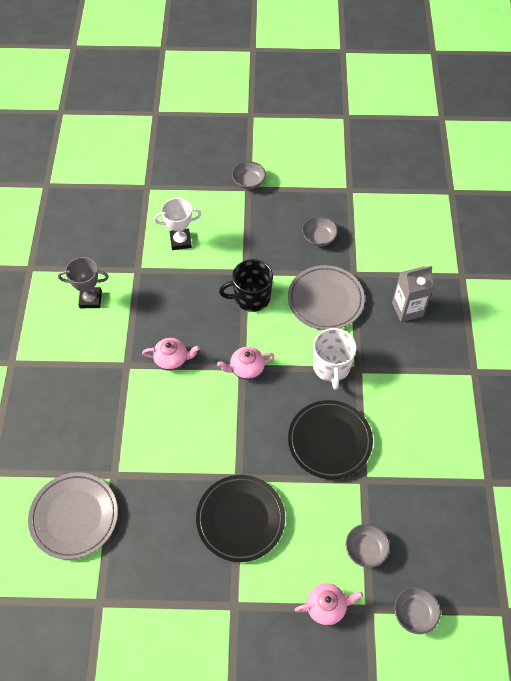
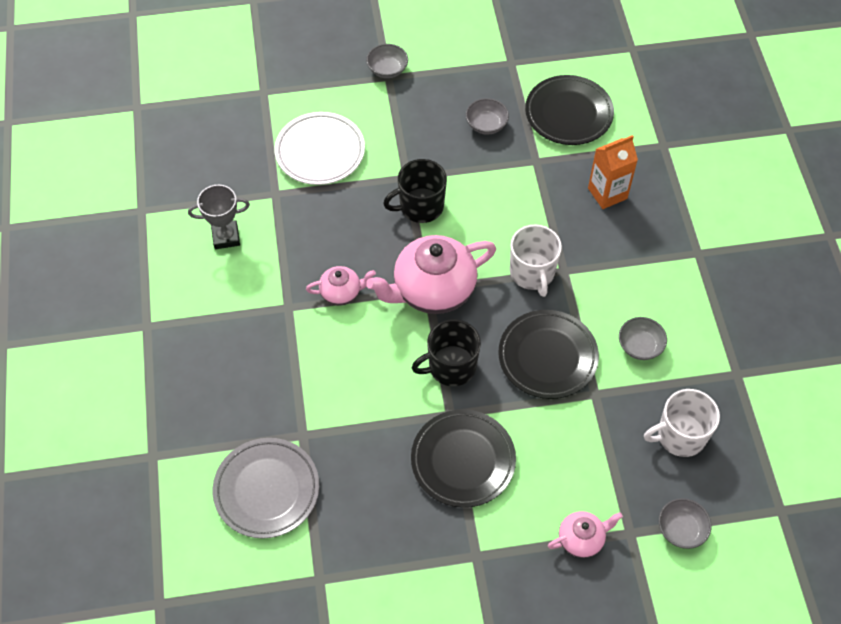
camera: 10 degrees left, 0 degrees up
white trophy [153,198,202,250] -> white plate [274,112,365,185]
pink teapot [217,347,274,380] -> pink teapot [366,235,496,314], size x1.98
grey plate [288,265,365,330] -> none
grey bowl [346,524,390,568] -> grey bowl moved to [619,317,667,360]
grey carton [392,266,434,322] -> orange carton [588,135,638,209]
none -> black mug [412,319,481,386]
none -> black plate [525,75,614,145]
none -> white mug [644,389,720,457]

